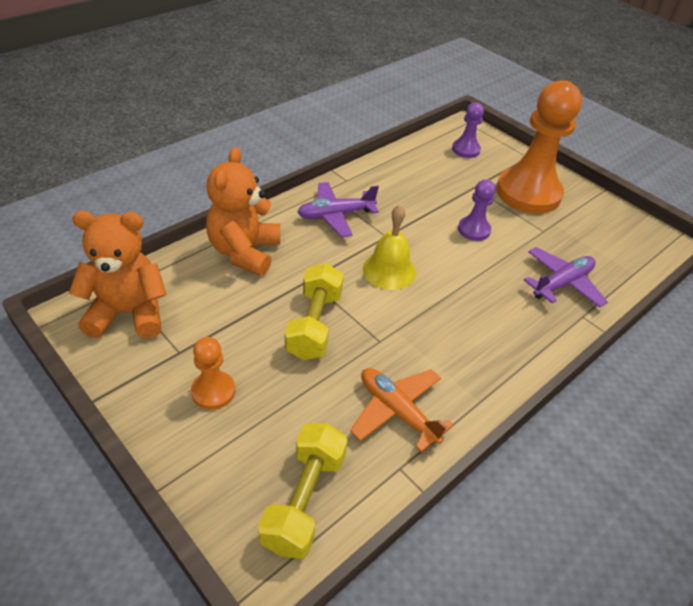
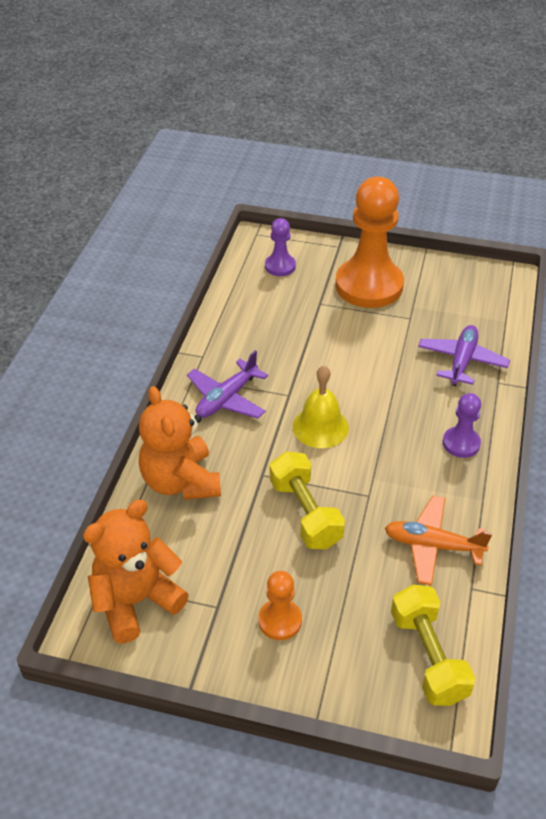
camera: 30 degrees left, 0 degrees up
purple pawn [458,180,496,241] -> purple pawn moved to [443,393,481,458]

